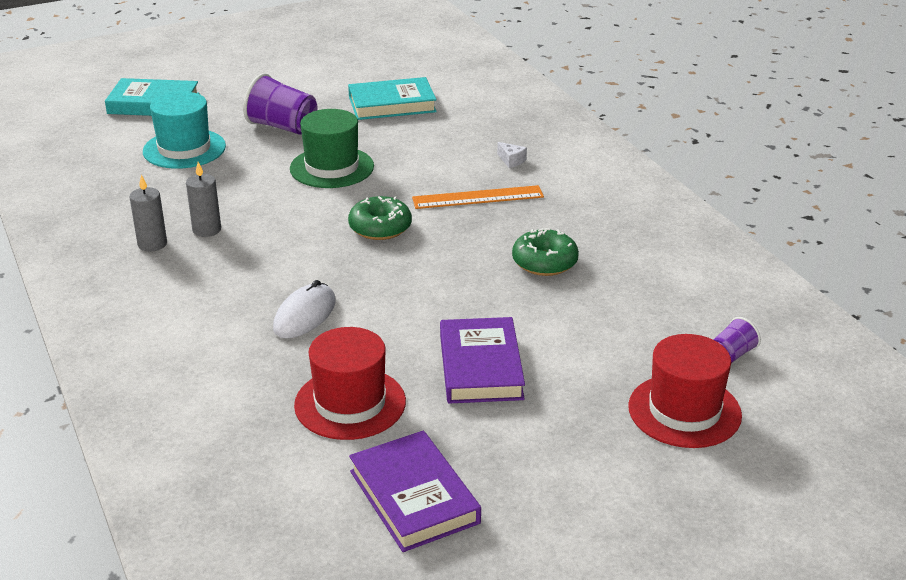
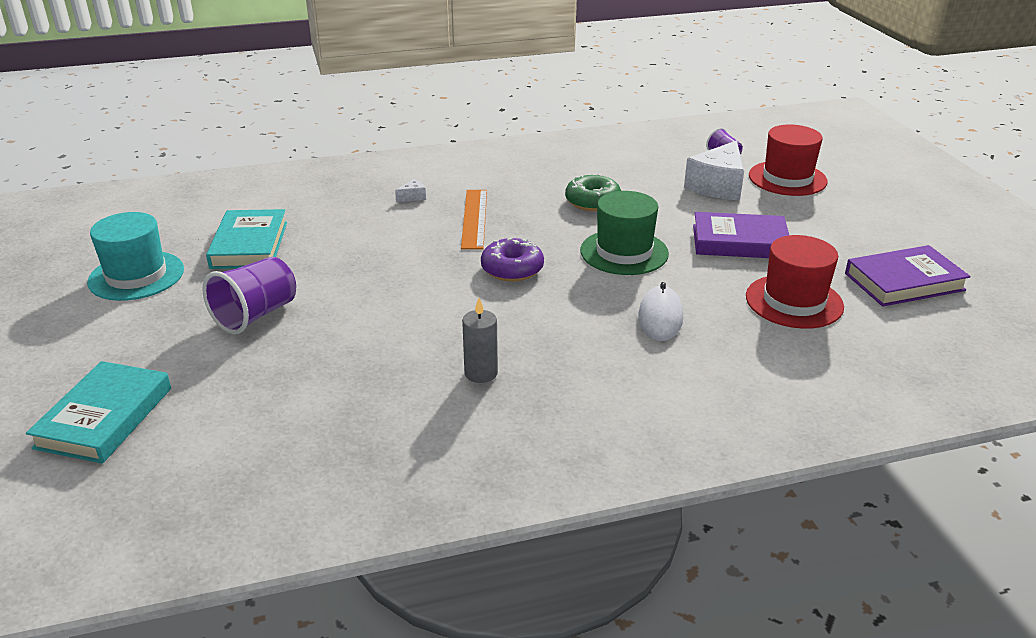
camera: 80 degrees left, 0 degrees up
grey candle [130,175,167,252] -> none
turquoise hat [143,92,226,169] -> turquoise hat moved to [87,212,184,301]
white mouse [273,280,336,338] -> white mouse turned 60 degrees clockwise [638,282,683,341]
green hat [290,109,374,188] -> green hat moved to [580,191,669,275]
green donut [348,196,412,240] -> purple donut [481,238,544,282]
none -> white cheese [684,140,744,201]

